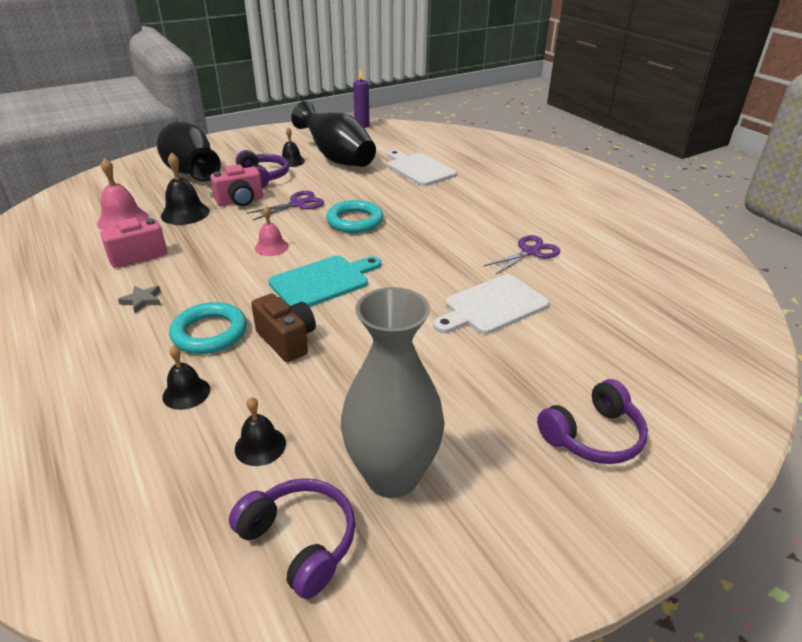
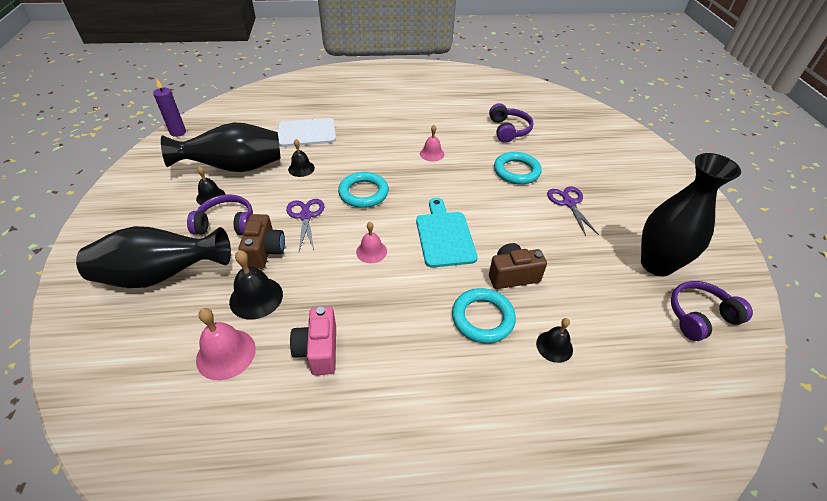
camera: 65 degrees left, 10 degrees up
grey star [118,286,161,313] -> none
pink camera [210,164,263,206] -> brown camera [239,214,285,269]
black bell [235,397,286,466] -> black bell moved to [288,139,315,177]
grey vase [341,287,445,498] -> black vase [641,153,741,276]
white cutting board [433,274,549,334] -> turquoise ring [494,152,542,185]
purple scissors [483,235,560,274] -> purple scissors moved to [547,186,599,236]
purple headphones [537,379,648,464] -> purple headphones moved to [489,103,534,143]
none -> pink bell [420,125,445,162]

